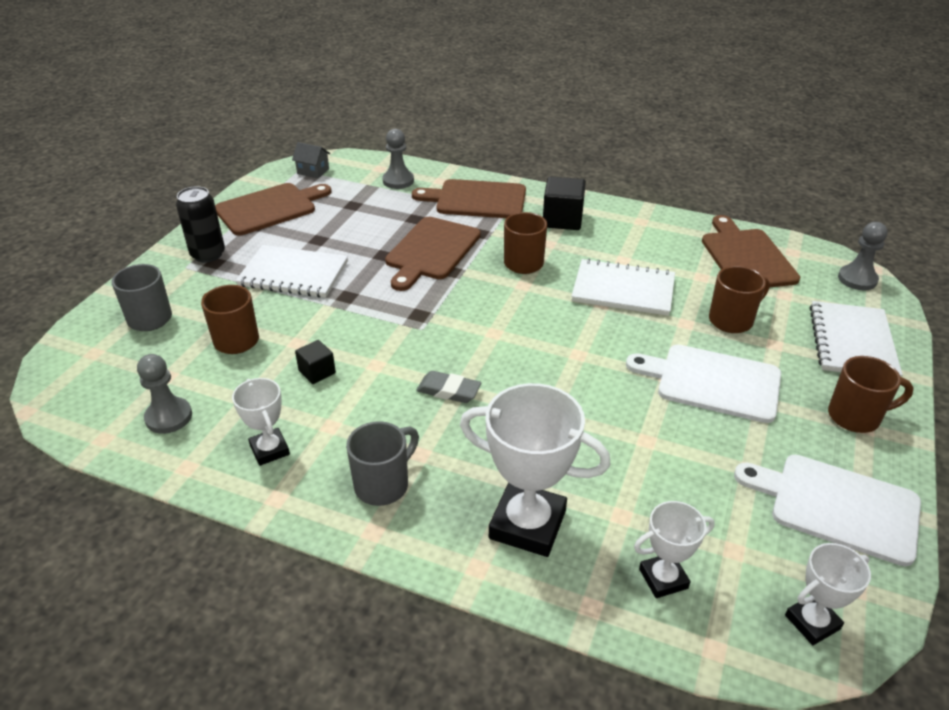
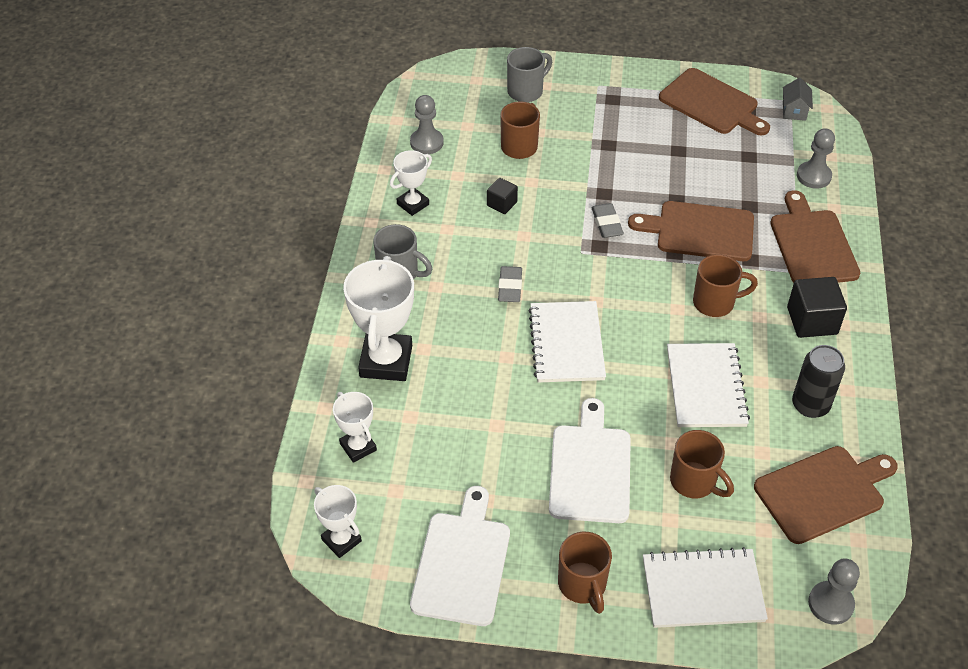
camera: 75 degrees right, 10 degrees up
black can [176,186,225,262] -> black can moved to [792,345,845,418]
white notebook [236,245,348,298] -> white notebook moved to [528,301,606,383]
none -> grey eraser [591,203,624,238]

